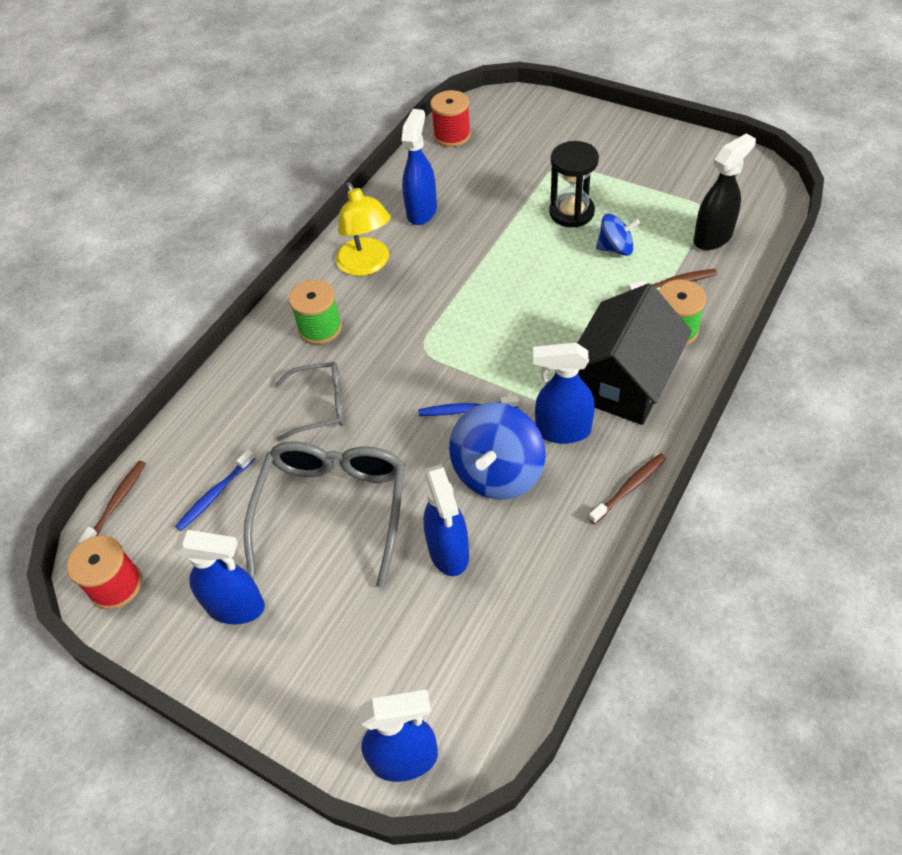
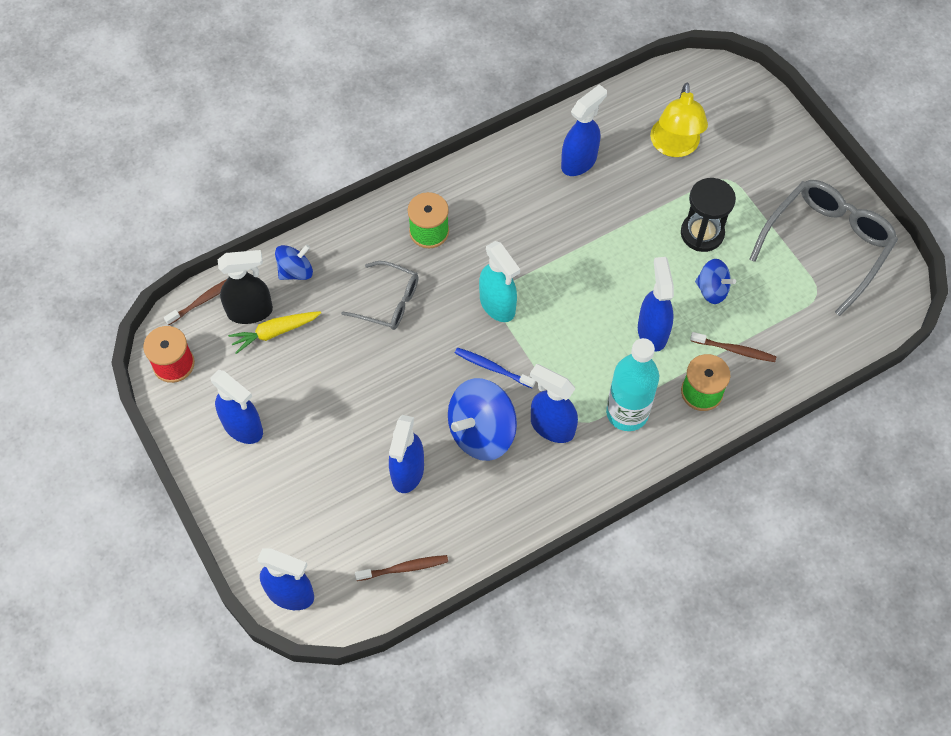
camera: 25 degrees right, 10 degrees up
blue toothbrush [175,449,256,531] -> yellow carrot [228,311,321,354]
grey glasses [244,442,405,588] -> grey glasses moved to [749,180,898,316]
yellow lamp [336,182,391,276] -> yellow lamp moved to [650,83,708,157]
red spool [430,90,471,147] -> none
black house [578,283,692,425] -> turquoise bottle [606,338,659,431]
brown toothbrush [588,453,666,524] -> brown toothbrush moved to [355,555,448,581]
black spray bottle [694,133,756,250] -> black spray bottle moved to [218,250,273,324]
none -> blue spinning top [275,244,313,280]
none -> turquoise spray bottle [479,241,520,322]
none -> blue spray bottle [638,257,674,352]

